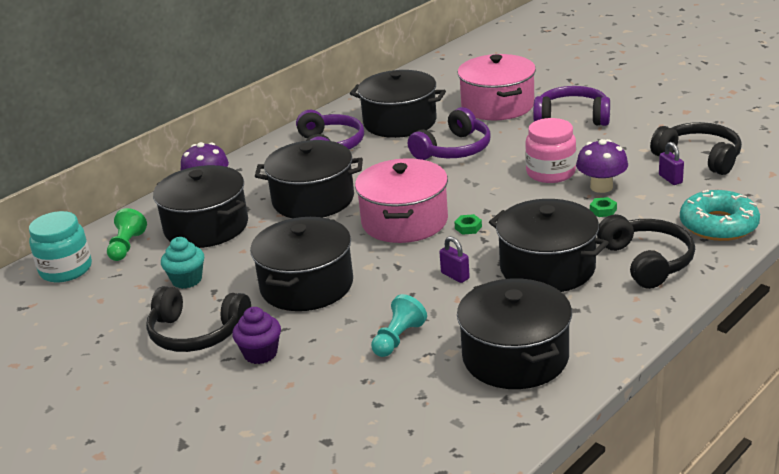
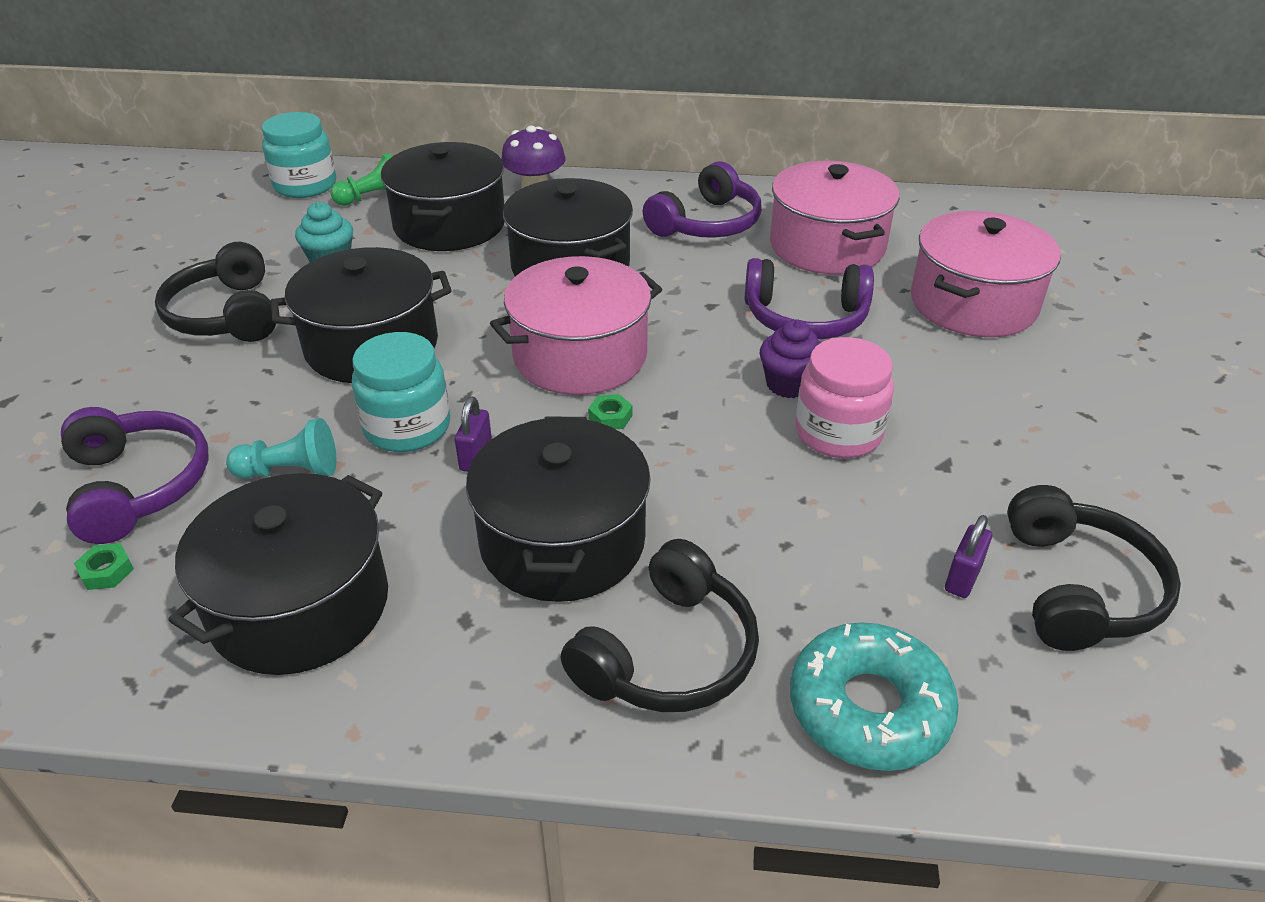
camera: 50 degrees right, 10 degrees up
purple cupcake [232,307,281,364] -> purple cupcake moved to [760,319,821,398]
black pot [350,70,446,138] -> pink pot [770,161,899,274]
purple headphones [533,86,610,126] -> purple headphones moved to [61,407,208,544]
purple mushroom [576,139,628,193] -> none
green nut [590,197,617,217] -> green nut moved to [74,543,134,590]
none -> turquoise jar [352,332,450,452]

